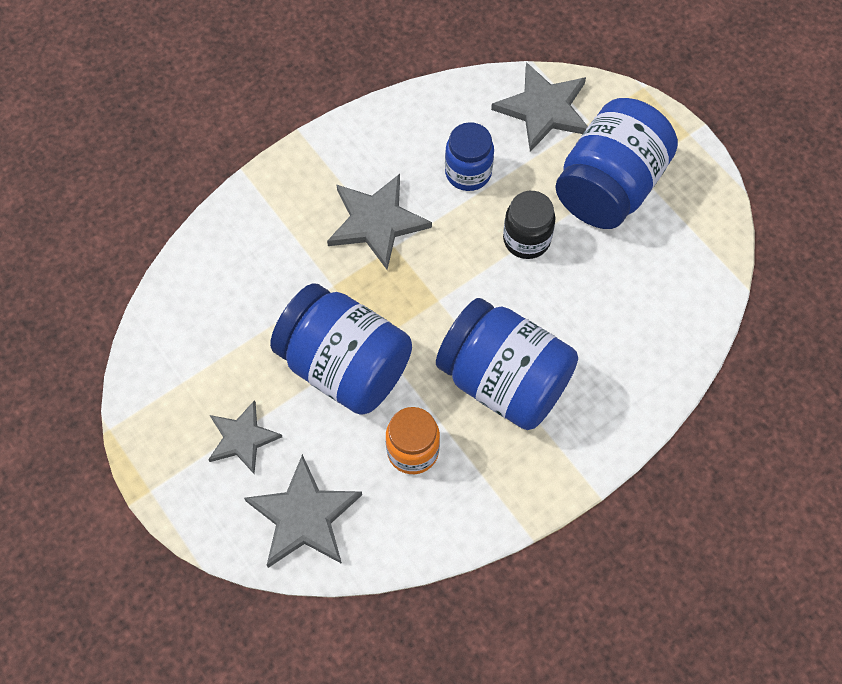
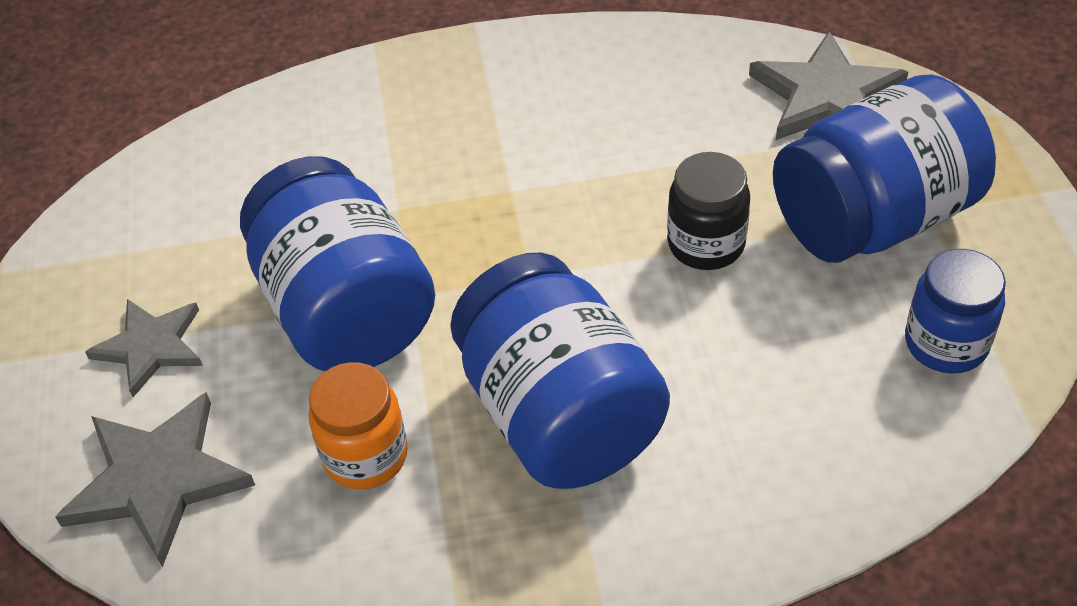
camera: 30 degrees right, 15 degrees down
grey star [327,174,432,270] -> none
blue jar [445,122,494,191] -> blue jar moved to [905,249,1006,374]

